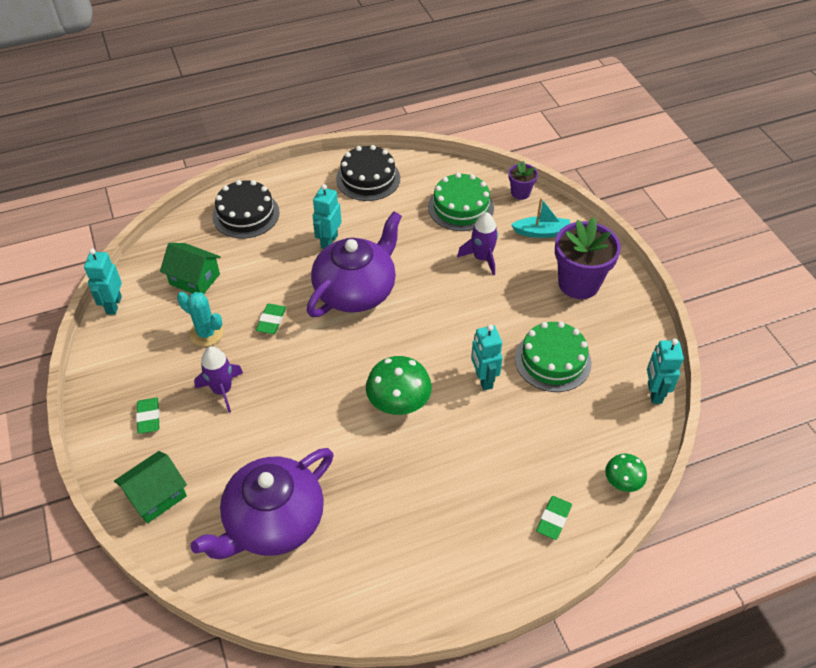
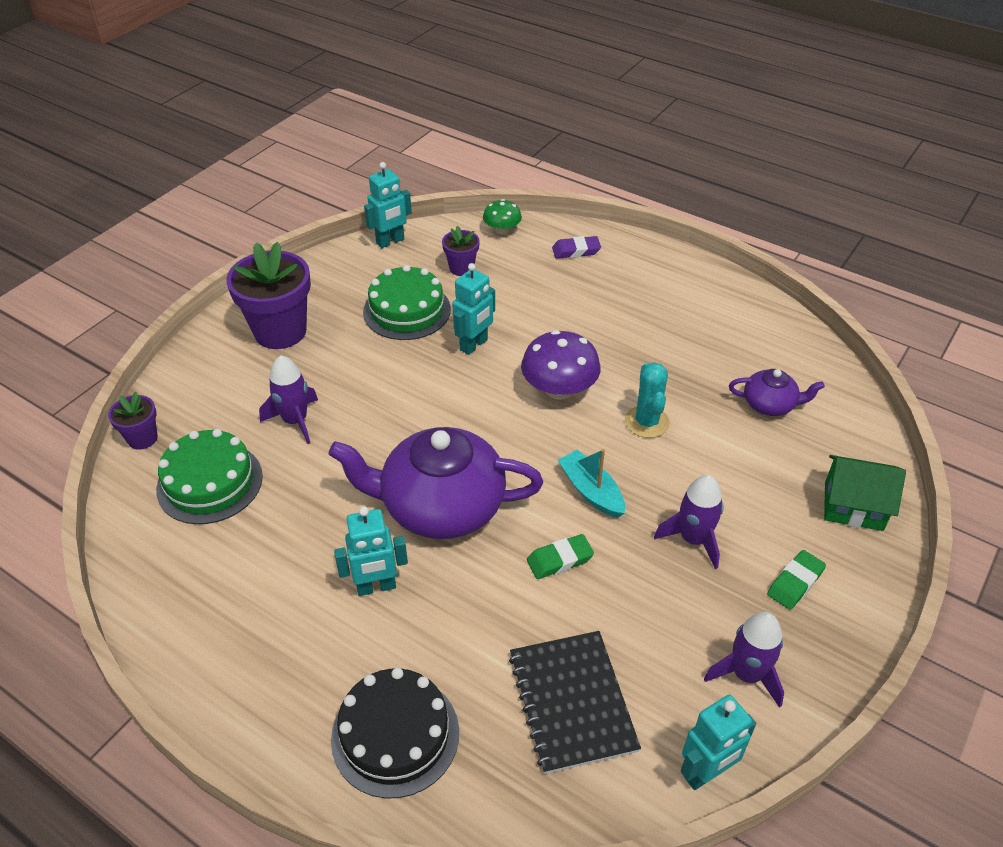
camera: 125 degrees left, 5 degrees down
green house [160,243,221,294] -> black notebook [509,631,641,774]
turquoise cactus [177,292,223,347] -> turquoise cactus moved to [625,362,670,438]
purple teapot [190,448,334,559] -> purple teapot [729,369,825,416], size x0.48
black cake [336,145,400,201] -> none
green mushroom [366,356,432,415] -> purple mushroom [521,330,601,400]
turquoise boat [511,198,570,238] -> turquoise boat moved to [558,449,625,518]
green eraser [536,496,572,540] -> purple eraser [552,236,601,258]
none -> purple flower pot [442,226,480,276]
none -> purple rocket [704,612,784,708]

